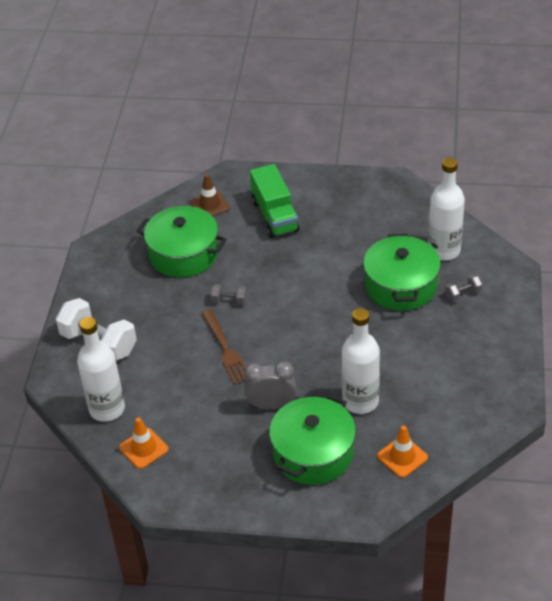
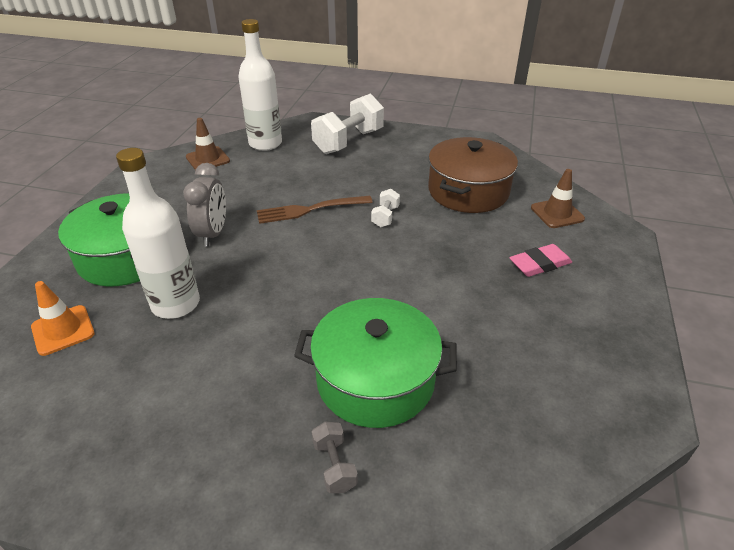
camera: 95 degrees right, 5 degrees down
orange traffic cone [119,417,169,469] -> brown traffic cone [186,118,230,170]
green pot [137,206,227,278] -> brown pot [428,137,518,213]
grey dumbbell [210,284,247,305] -> white dumbbell [371,189,400,227]
green truck [250,164,300,238] -> pink eraser [509,244,572,277]
white bottle [428,158,465,260] -> none

